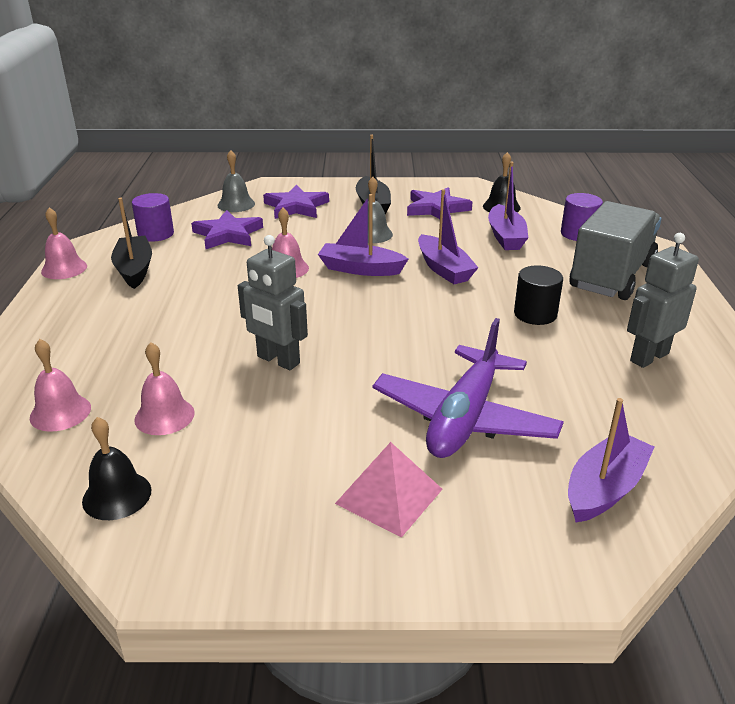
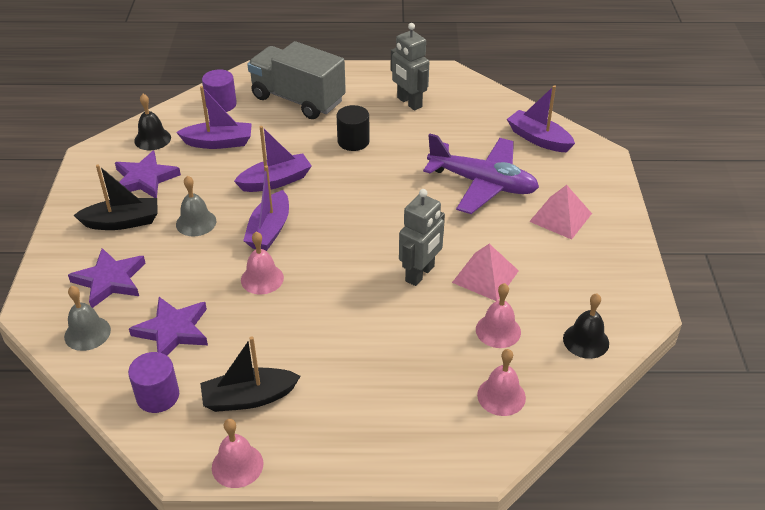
camera: 90 degrees left, 10 degrees up
none -> pink pyramid [452,244,519,301]

